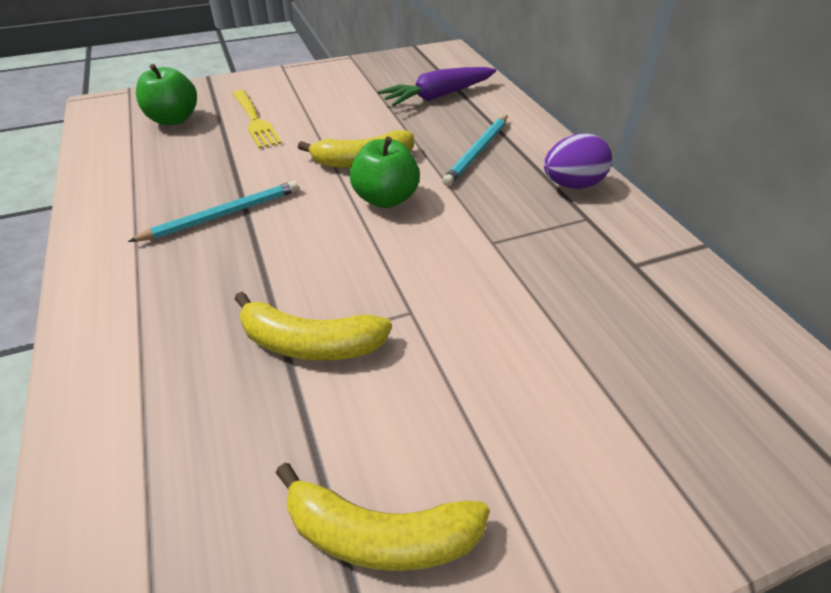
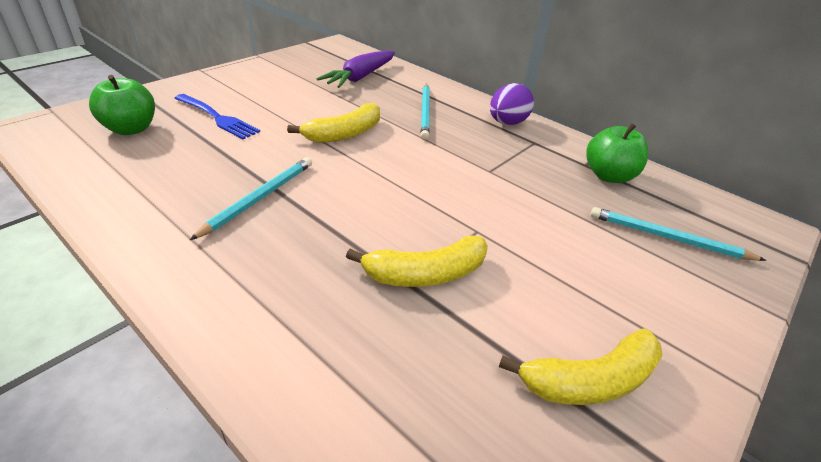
camera: 30 degrees left, 5 degrees down
yellow fork [232,90,282,149] -> blue fork [174,94,260,139]
green apple [349,136,420,208] -> green apple moved to [586,123,648,183]
none -> turquoise pencil [590,207,767,261]

